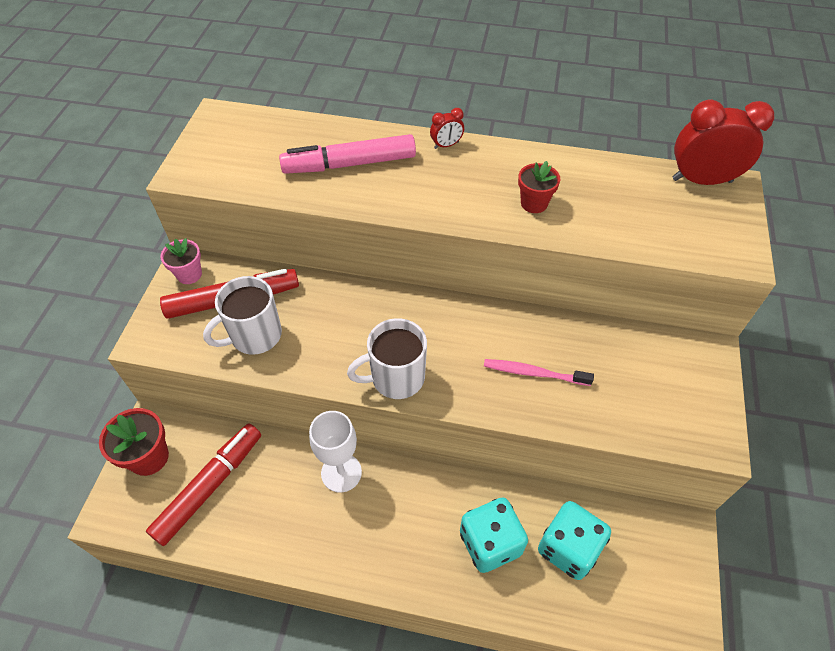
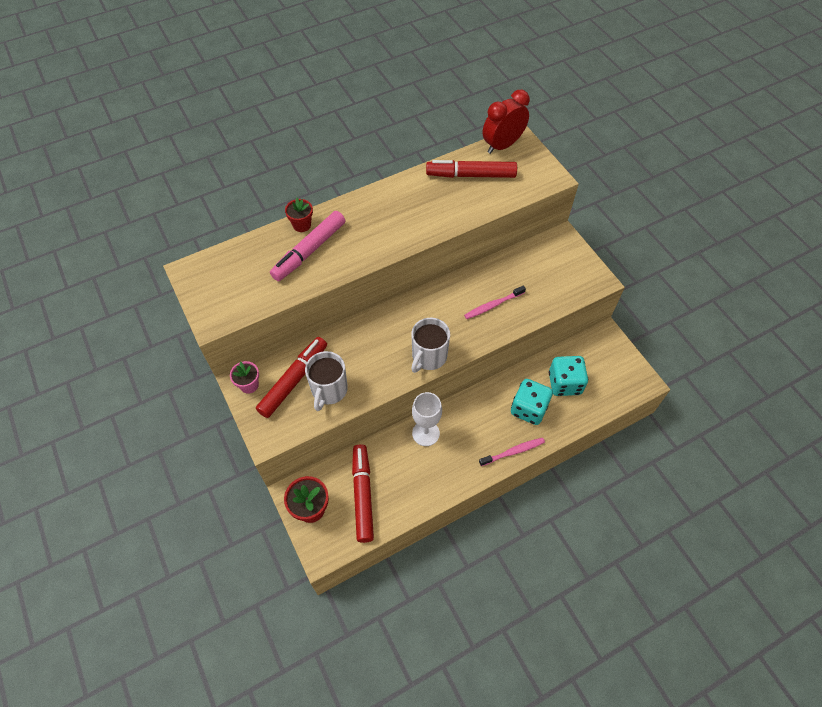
camera: 40 degrees left, 5 degrees up
red clock [430,108,464,149] -> none
red flower pot [518,161,560,213] -> red flower pot moved to [285,198,313,232]
none -> red marker [426,160,517,178]
none -> pink toothbrush [479,438,545,466]

